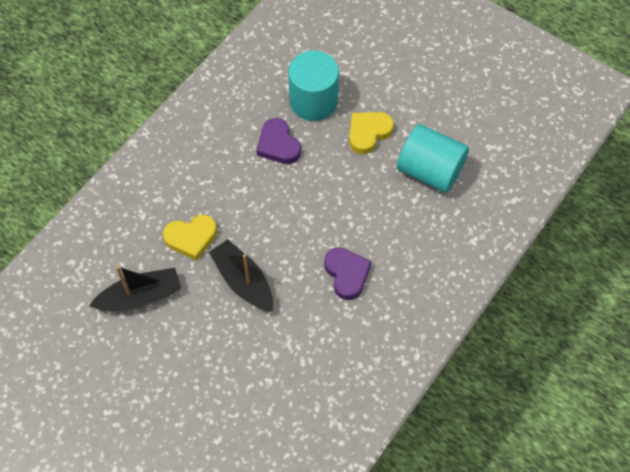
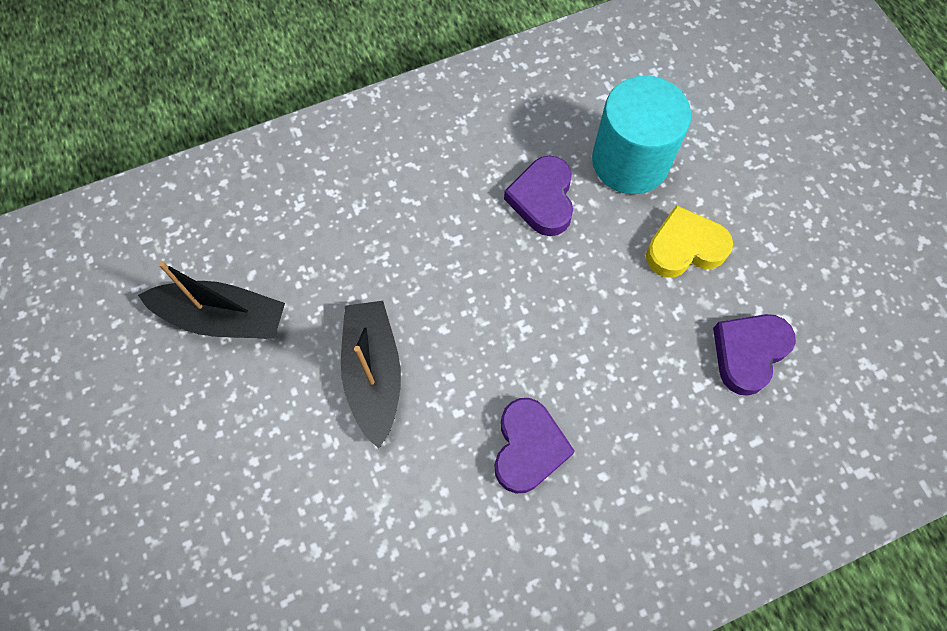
camera: 30 degrees right, 5 degrees up
yellow heart [163,215,217,261] -> none
turquoise cylinder [397,124,469,193] -> purple heart [713,314,796,396]

